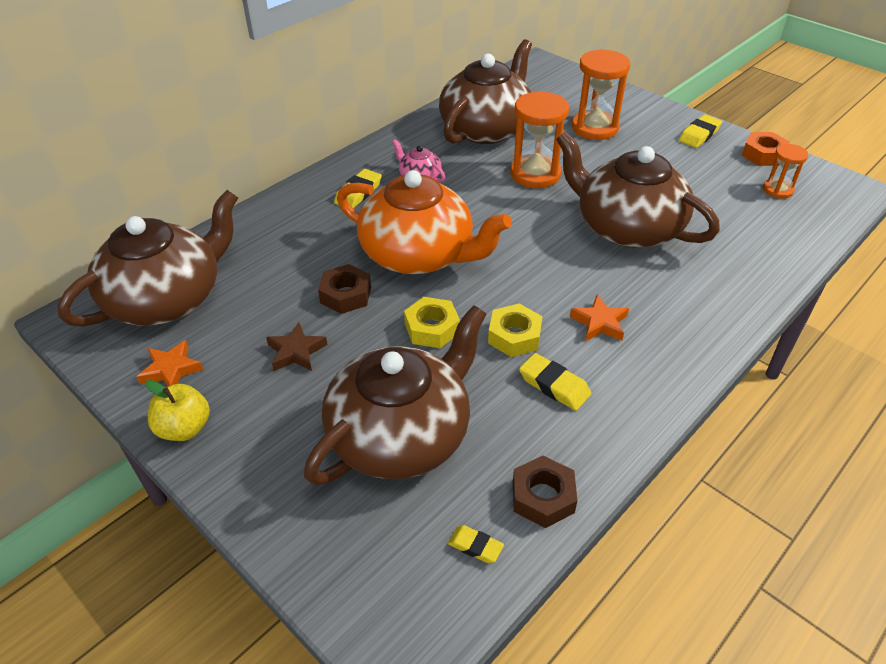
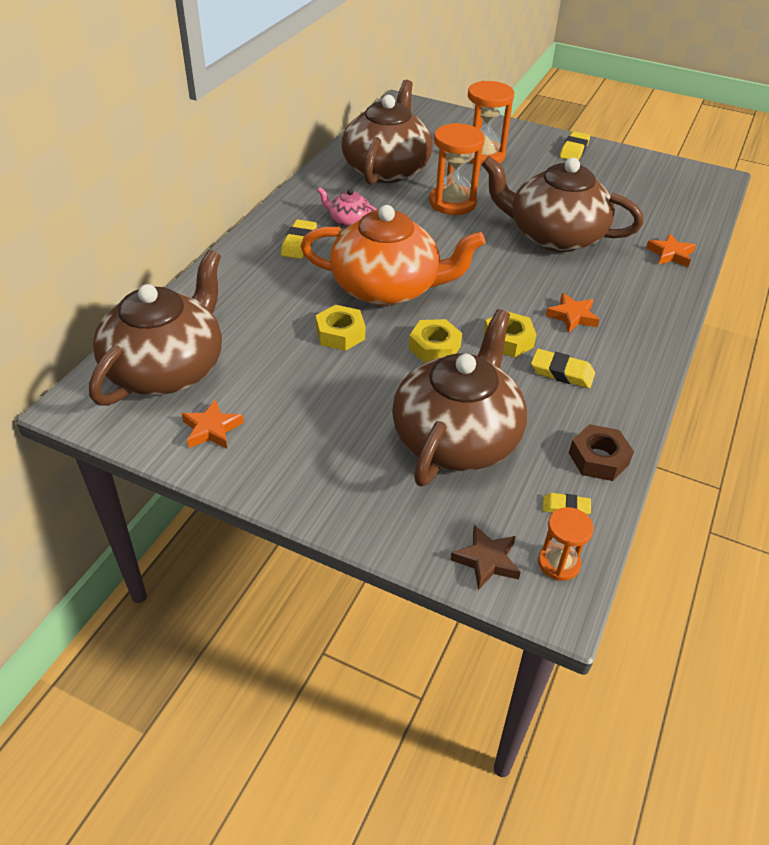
camera: 20 degrees left, 0 degrees up
yellow apple [145,380,210,441] -> none
brown star [266,322,328,371] -> brown star moved to [450,525,521,590]
brown nut [318,264,371,314] -> yellow nut [316,305,365,351]
orange nut [742,132,790,166] -> none
orange hourglass [763,144,808,199] -> orange hourglass moved to [538,507,594,581]
none -> orange star [646,233,696,267]

